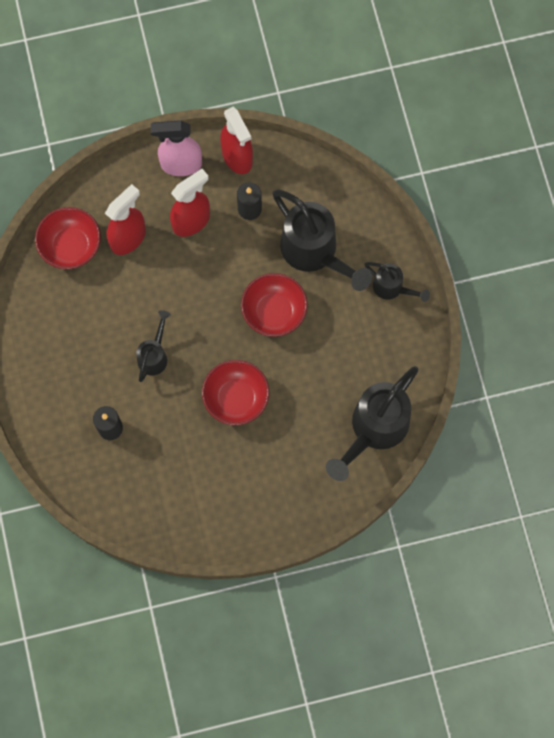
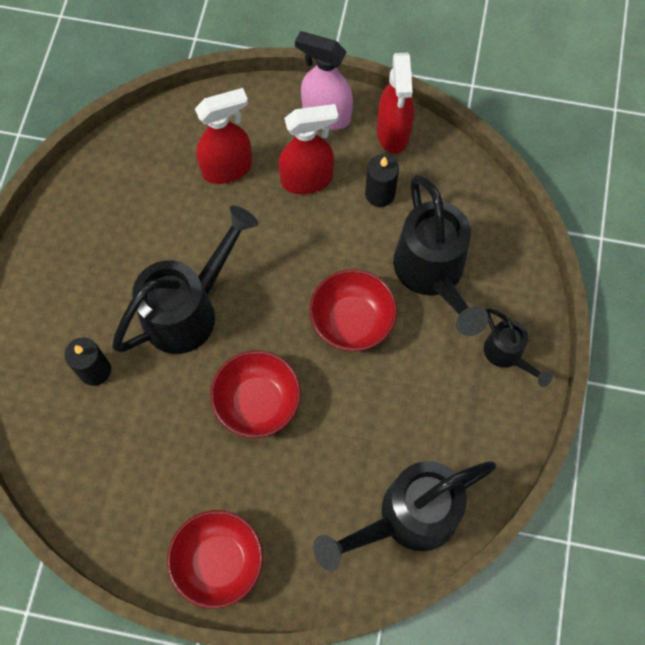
camera: 25 degrees right, 5 degrees down
red bowl [35,207,101,269] -> red bowl moved to [167,510,263,609]
black watering can [137,310,171,382] -> black watering can [112,206,258,354], size x1.90

